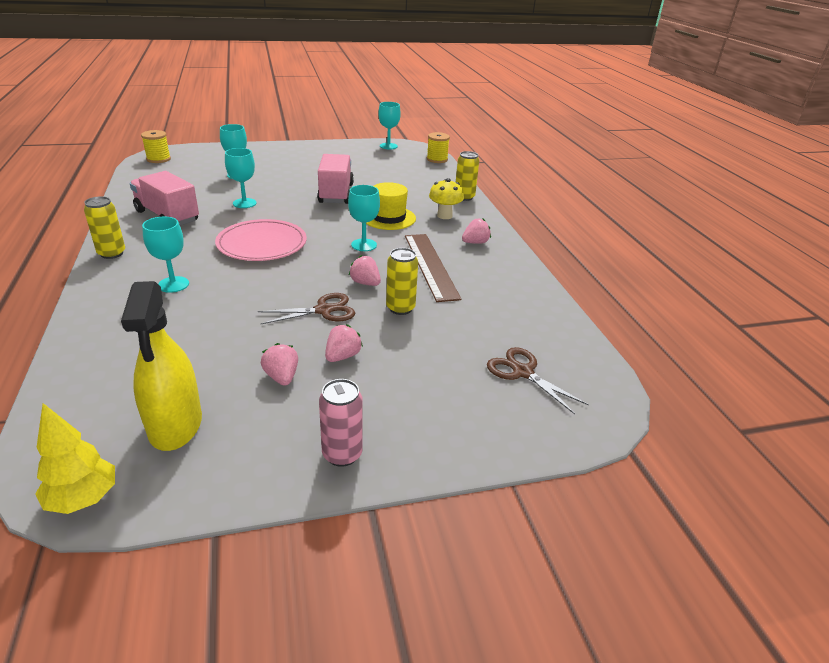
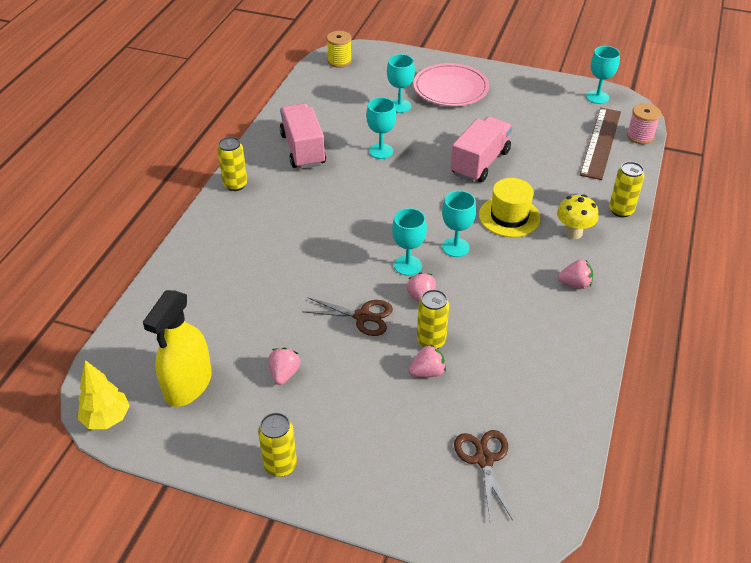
camera: 35 degrees right, 10 degrees up
turquoise goblet [142,217,189,293] -> turquoise goblet moved to [392,208,427,276]
pink plate [215,219,307,261] -> pink plate moved to [413,63,489,106]
pink can [319,379,363,467] -> yellow can [258,413,297,477]
pink strawberry [325,324,363,362] -> pink strawberry moved to [408,345,446,377]
brown ruler [405,234,461,302] -> brown ruler moved to [580,108,621,180]
yellow spool [427,132,450,163] -> pink spool [627,103,661,144]

